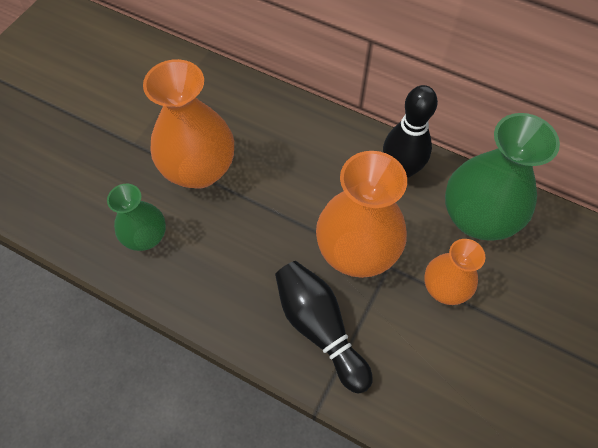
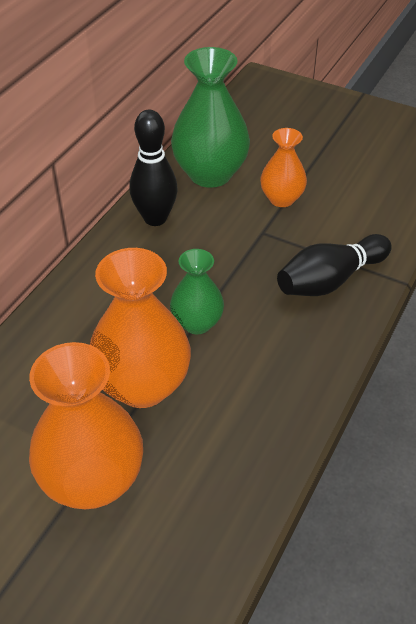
camera: 90 degrees left, 15 degrees down
green vase [107,184,166,251] -> green vase moved to [170,249,224,334]
orange vase [316,151,407,278] -> orange vase moved to [29,342,143,509]

